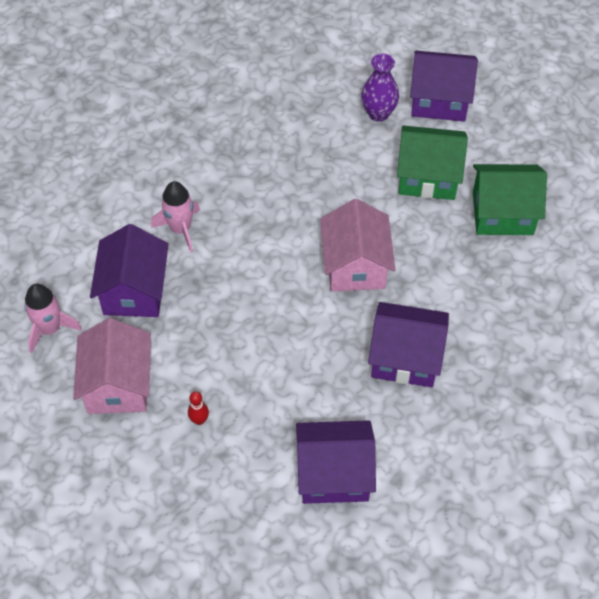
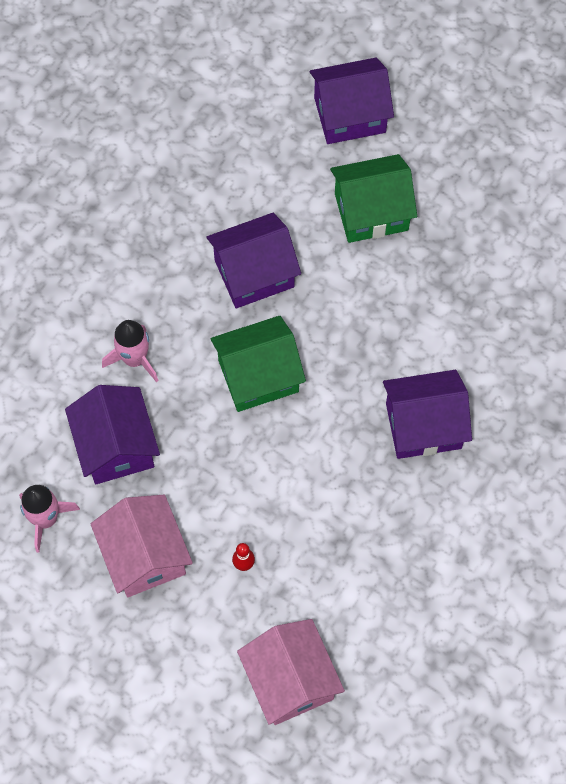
camera: 20 degrees left, 10 degrees up
purple house [296,420,376,504] -> purple house moved to [207,213,301,308]
pink house [320,199,395,292] -> pink house moved to [237,619,345,725]
purple vase [361,54,399,122] -> none
green house [473,164,547,235] -> green house moved to [211,316,306,412]

